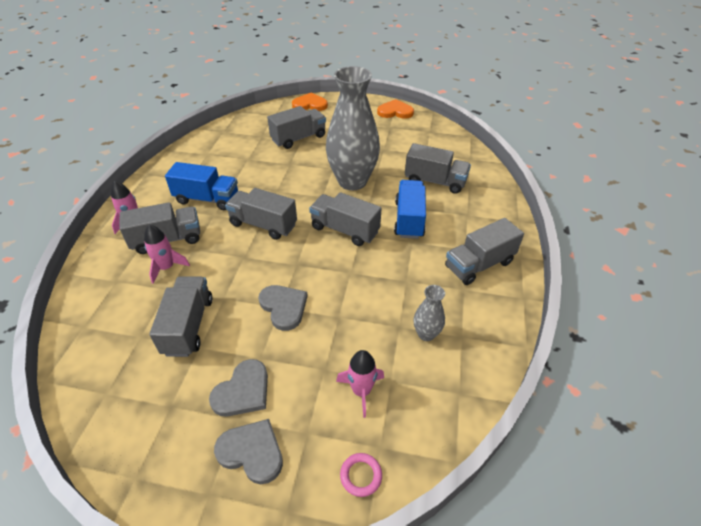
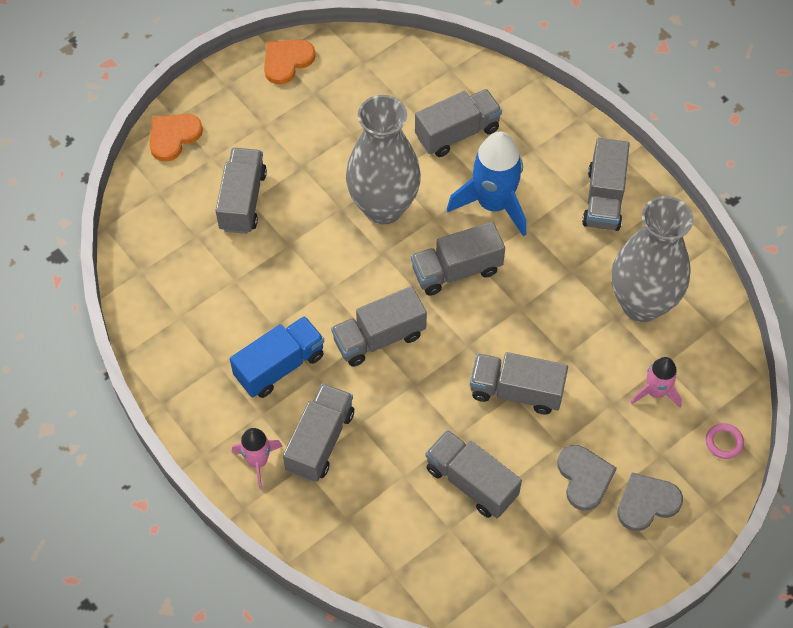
camera: 50 degrees left, 15 degrees up
pink rocket [144,225,190,284] -> none
grey heart [258,285,308,331] -> grey truck [470,352,568,415]
blue truck [394,180,426,239] -> blue rocket [447,132,526,237]
grey vase [413,285,445,341] -> grey vase [611,196,694,322], size x2.31

